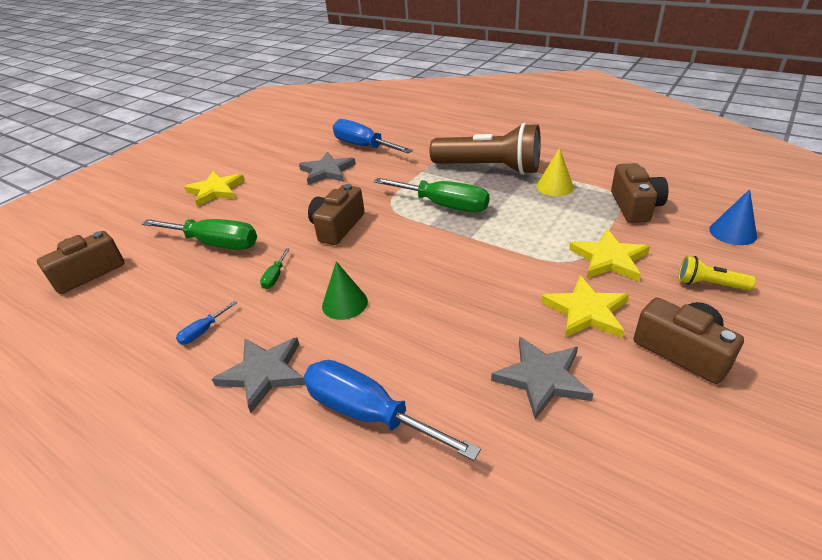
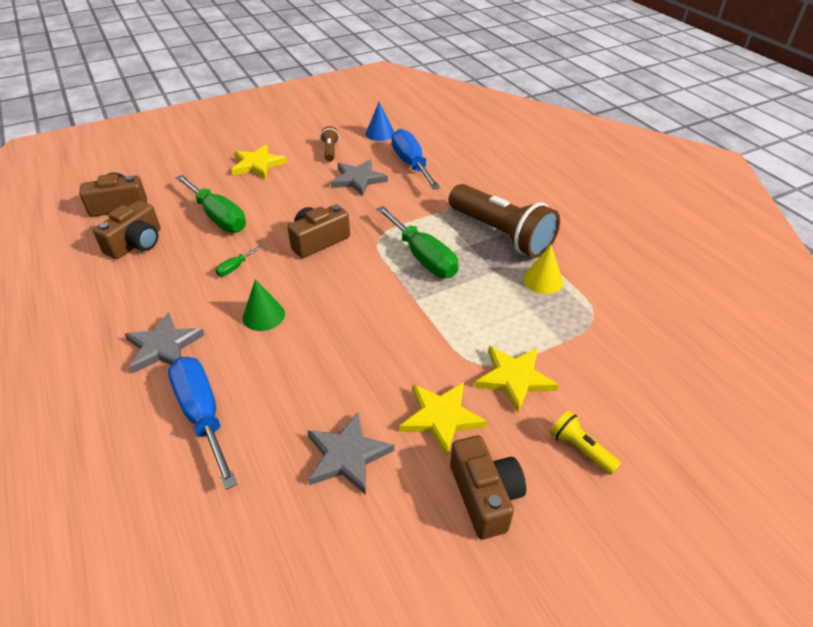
camera: 25 degrees right, 5 degrees up
blue screwdriver [176,301,237,345] -> none
brown camera [611,163,668,223] -> brown camera moved to [93,200,161,259]
blue cone [709,189,757,245] -> blue cone moved to [366,102,394,141]
none -> brown flashlight [320,126,339,162]

